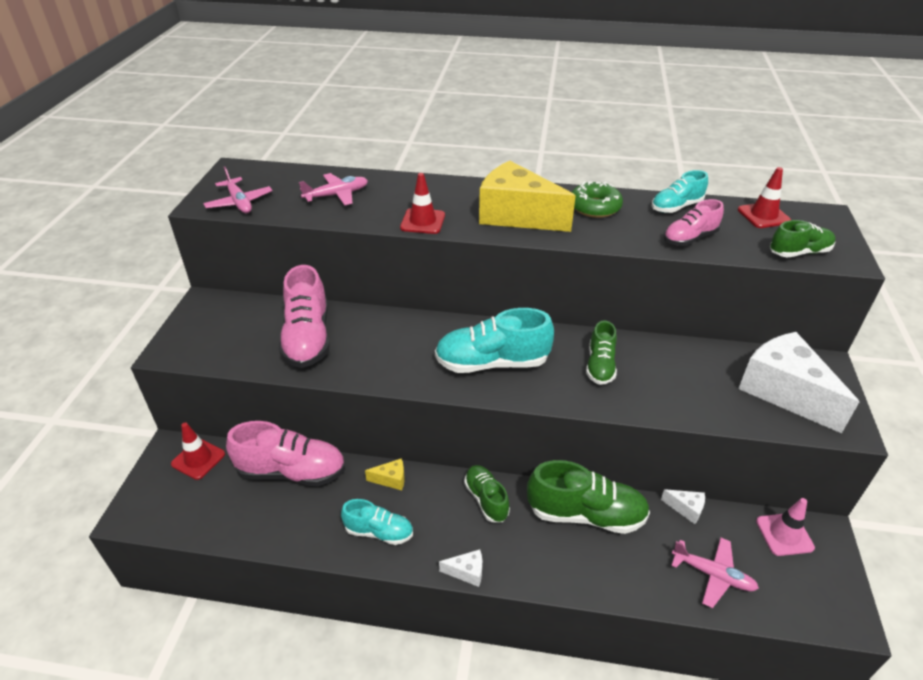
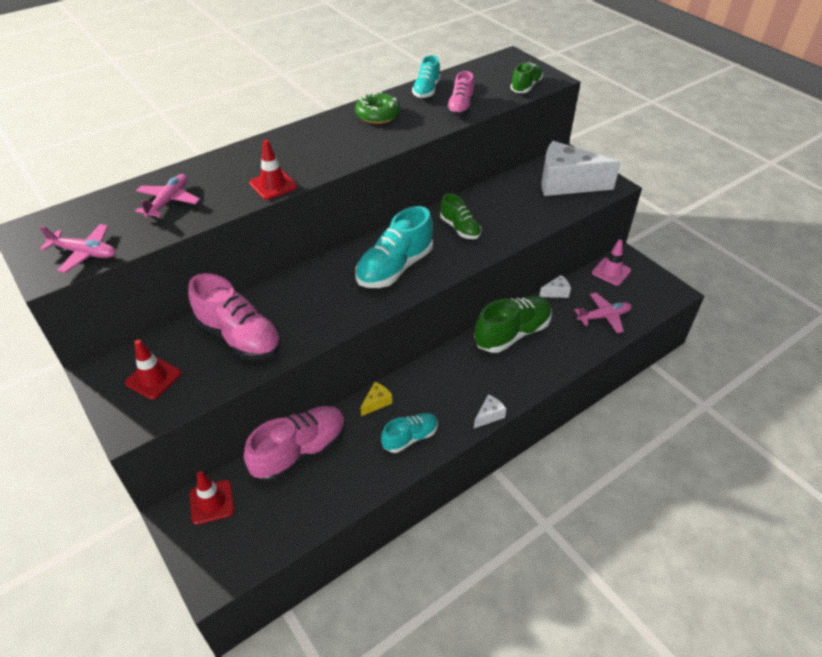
camera: 45 degrees left, 5 degrees up
green shoe [464,465,510,522] -> none
yellow cheese [479,161,576,232] -> none
red traffic cone [738,167,791,228] -> red traffic cone moved to [125,339,181,399]

